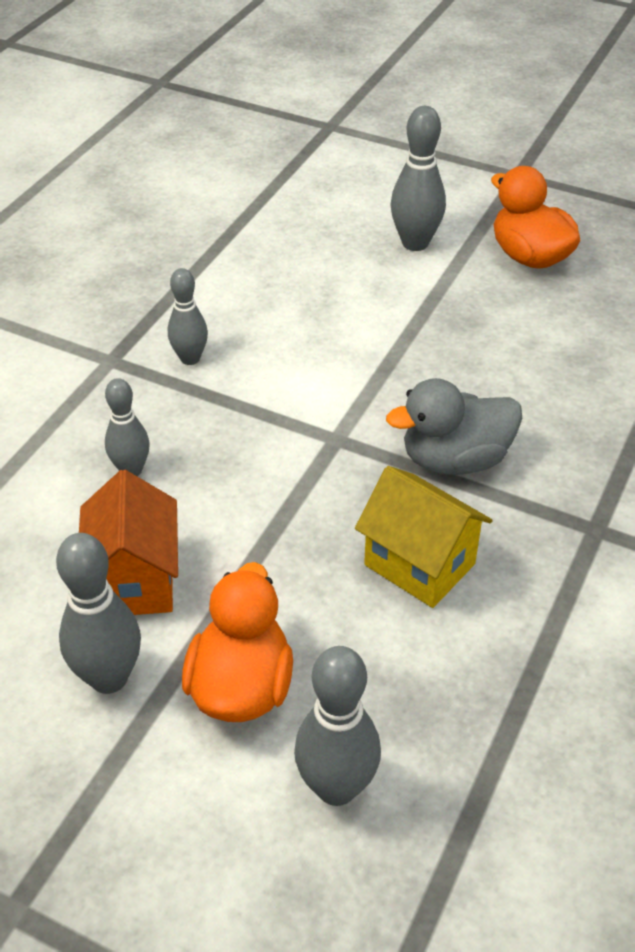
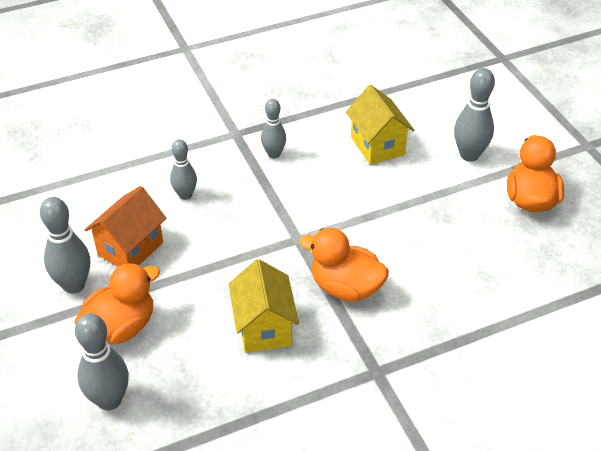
camera: 40 degrees right, 0 degrees up
grey duck [386,378,522,475] -> orange duck [299,228,389,301]
none -> yellow house [346,85,414,165]

